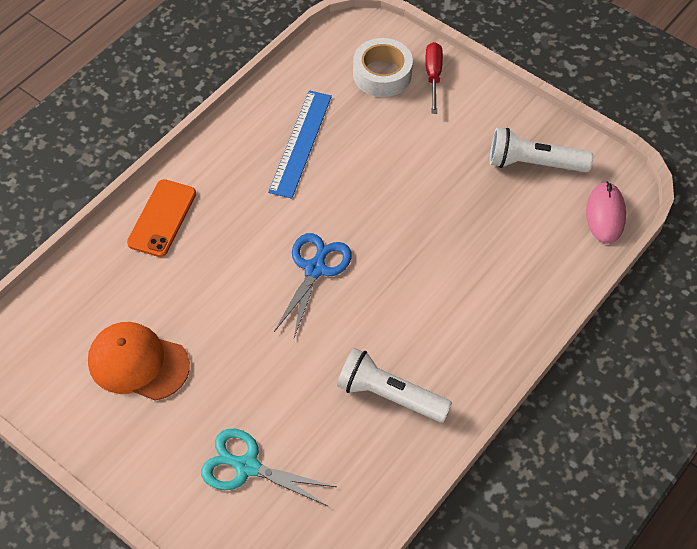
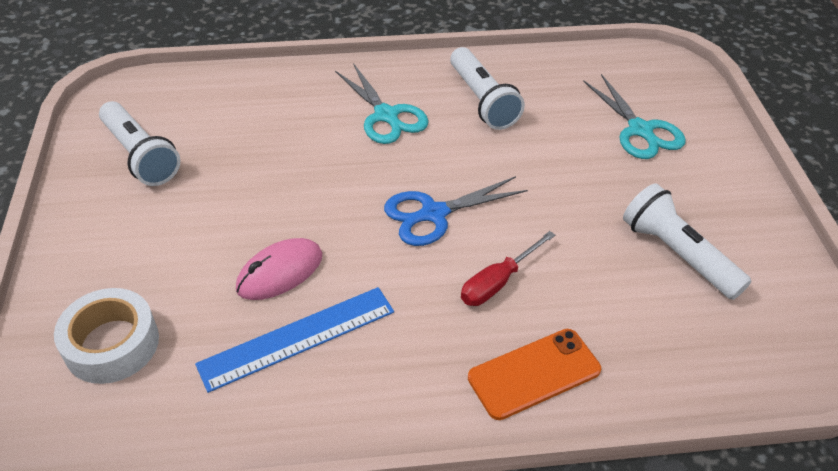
camera: 135 degrees left, 10 degrees down
orange cap [88,322,190,401] -> white flashlight [623,183,752,300]
red screwdriver [426,42,443,114] -> red screwdriver moved to [461,231,555,306]
pink mouse [586,181,626,244] -> pink mouse moved to [236,238,322,300]
none -> turquoise scissors [335,63,429,144]

